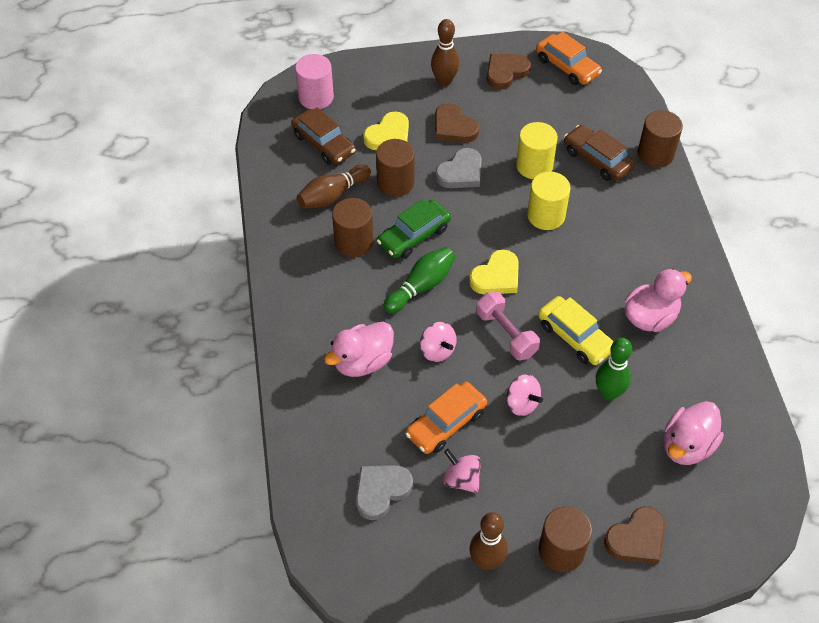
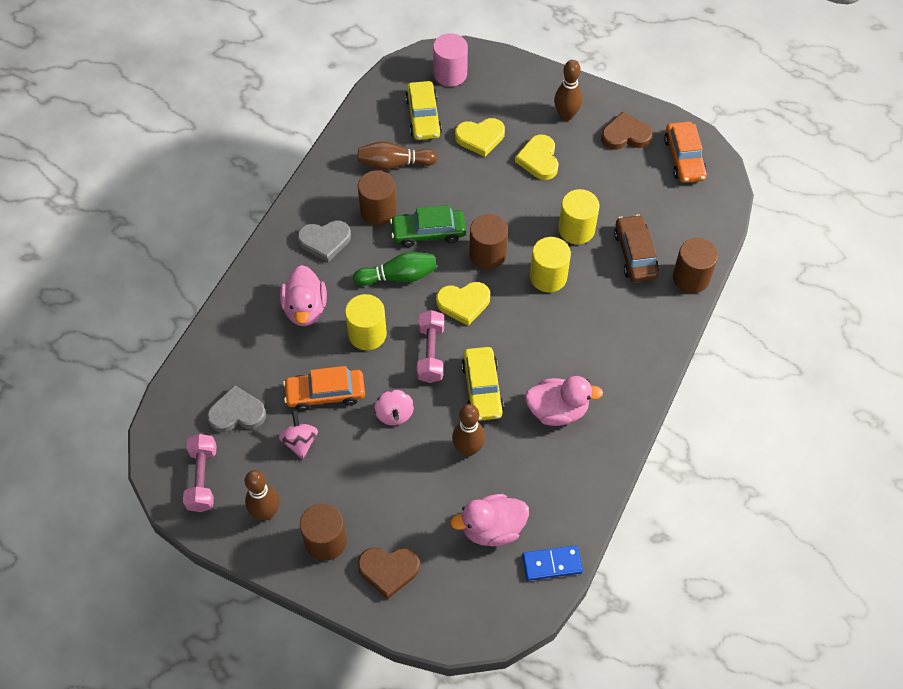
camera: 35 degrees right, 5 degrees up
brown car [291,107,356,165] -> yellow car [405,81,442,140]
pink duck [324,322,394,377] -> pink duck turned 90 degrees counterclockwise [280,265,327,326]
brown cylinder [376,139,415,197] -> brown cylinder moved to [469,214,508,269]
pink spinning top [420,322,457,362] -> yellow cylinder [345,294,387,350]
brown heart [435,103,479,143] -> yellow heart [515,134,559,180]
grey heart [435,148,482,188] -> grey heart moved to [297,220,351,262]
green bowling pin [596,338,632,401] -> brown bowling pin [452,404,485,456]
none -> pink dumbbell [183,434,217,512]
none -> blue domino [522,545,583,581]

